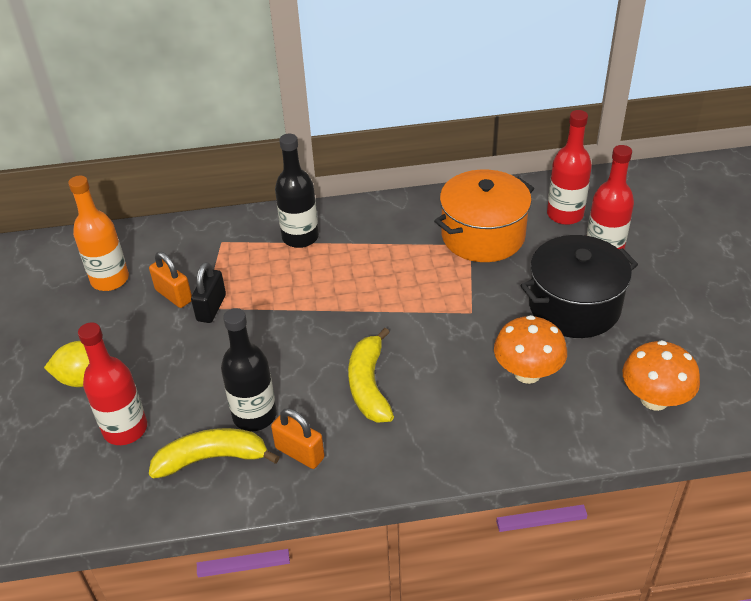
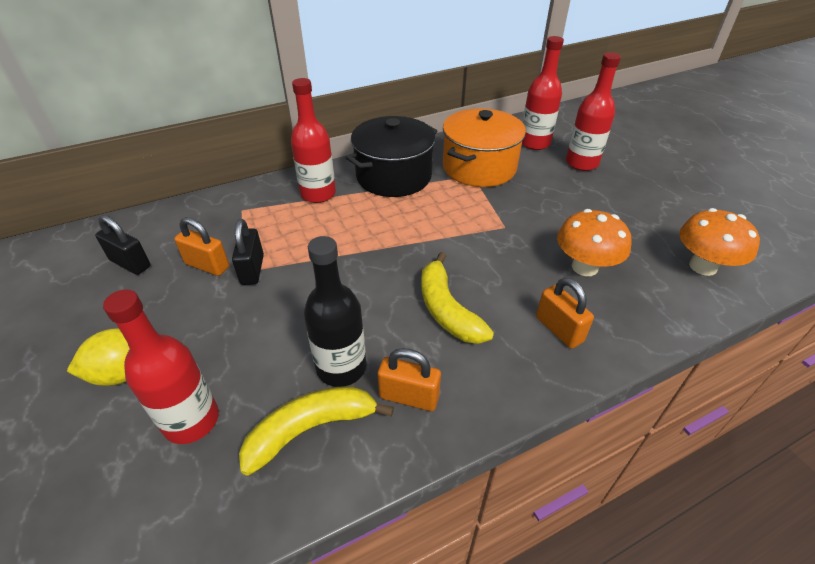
camera: 20 degrees left, 0 degrees up
orange bottle [68,175,129,291] -> black padlock [95,215,150,275]
black bottle [275,134,319,248] -> red bottle [291,78,336,203]
black pot [520,235,638,338] -> black pot moved to [346,116,437,197]
none -> orange padlock [536,278,594,348]

